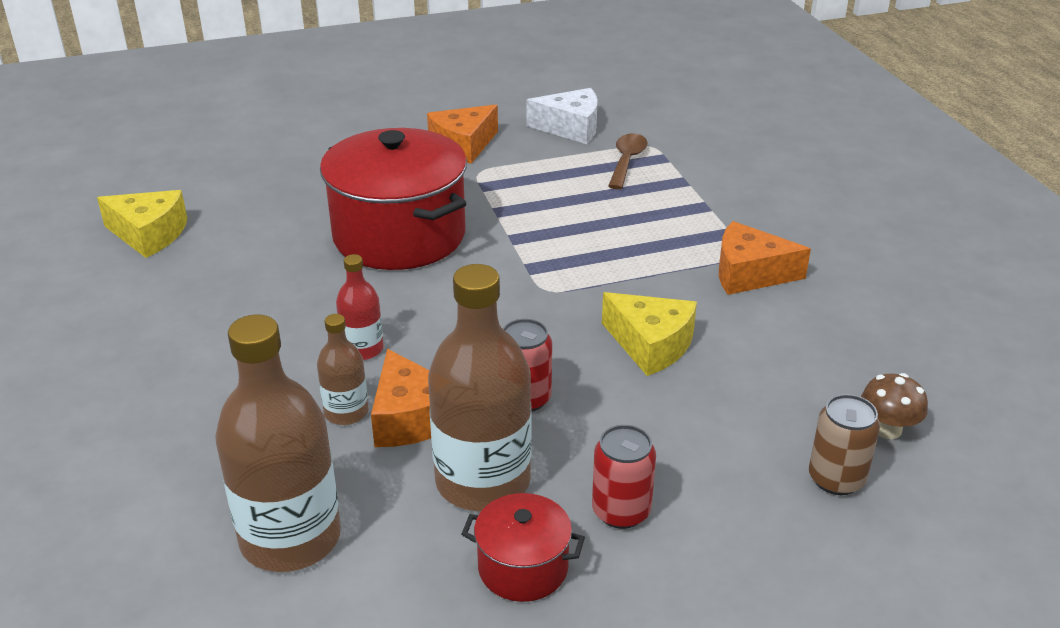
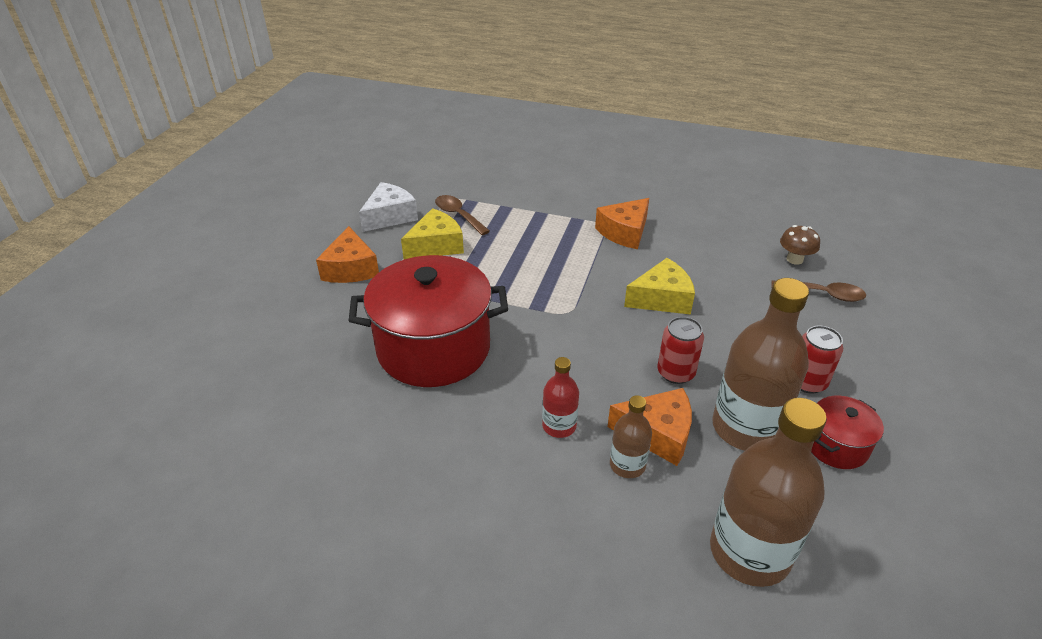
camera: 55 degrees left, 5 degrees up
yellow cheese [97,190,187,258] -> yellow cheese moved to [401,208,464,259]
brown can [809,394,880,495] -> brown spoon [771,281,866,302]

